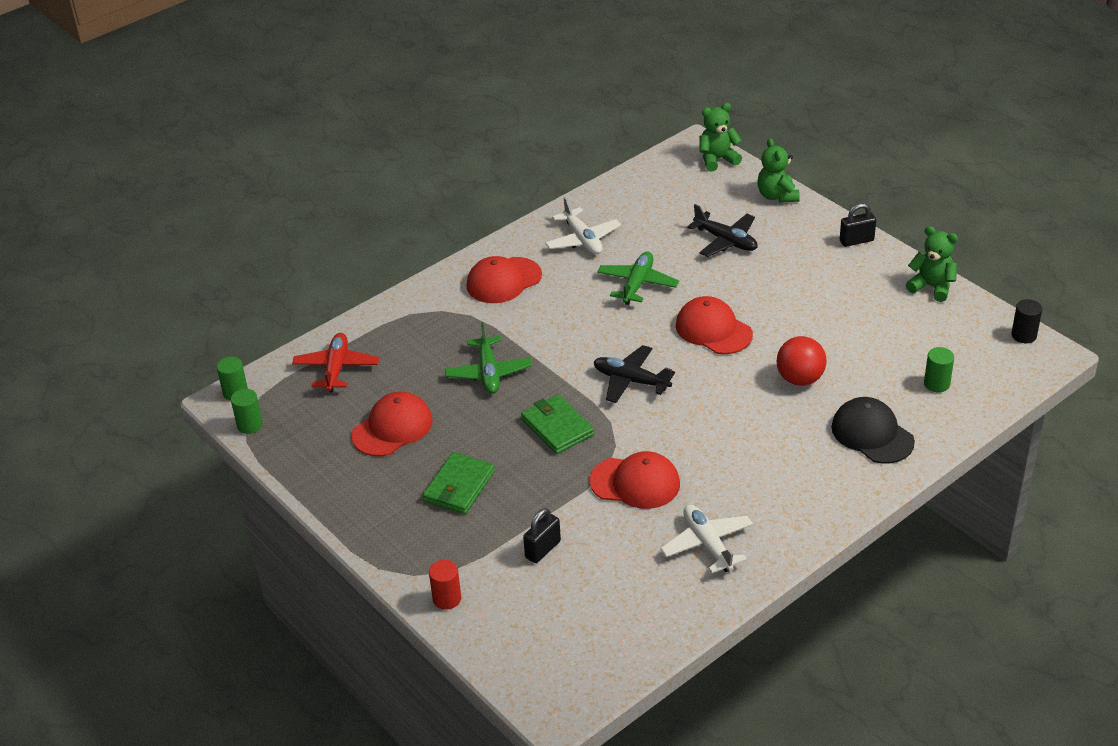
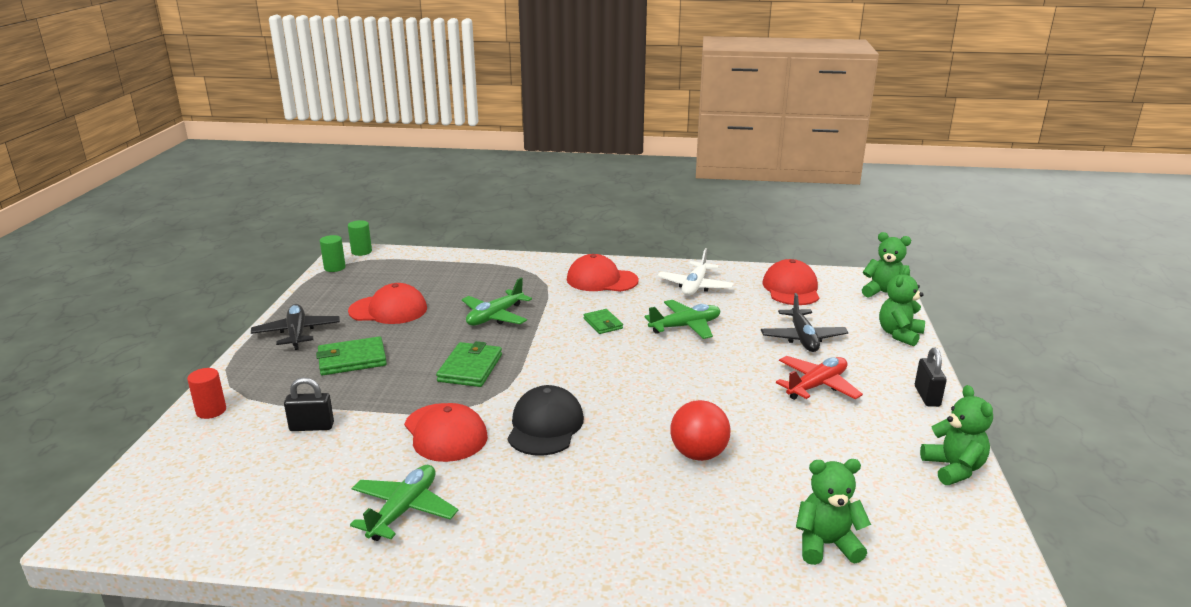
camera: 45 degrees right, 15 degrees down
red plane [292,333,379,392] -> red plane moved to [776,356,863,400]
black plane [594,345,675,403] -> black plane moved to [251,304,340,350]
white plane [661,505,753,573] -> green plane [350,465,458,541]
red cap [676,296,753,354] -> red cap moved to [763,259,819,305]
black cap [831,397,915,463] -> black cap moved to [507,385,584,456]
black padlock [840,203,876,247] -> black padlock turned 60 degrees clockwise [915,348,947,407]
green cylinder [924,347,954,392] -> green teddy bear [796,459,871,565]
black cylinder [1011,299,1042,343] -> none
none -> green wallet [583,309,623,334]

